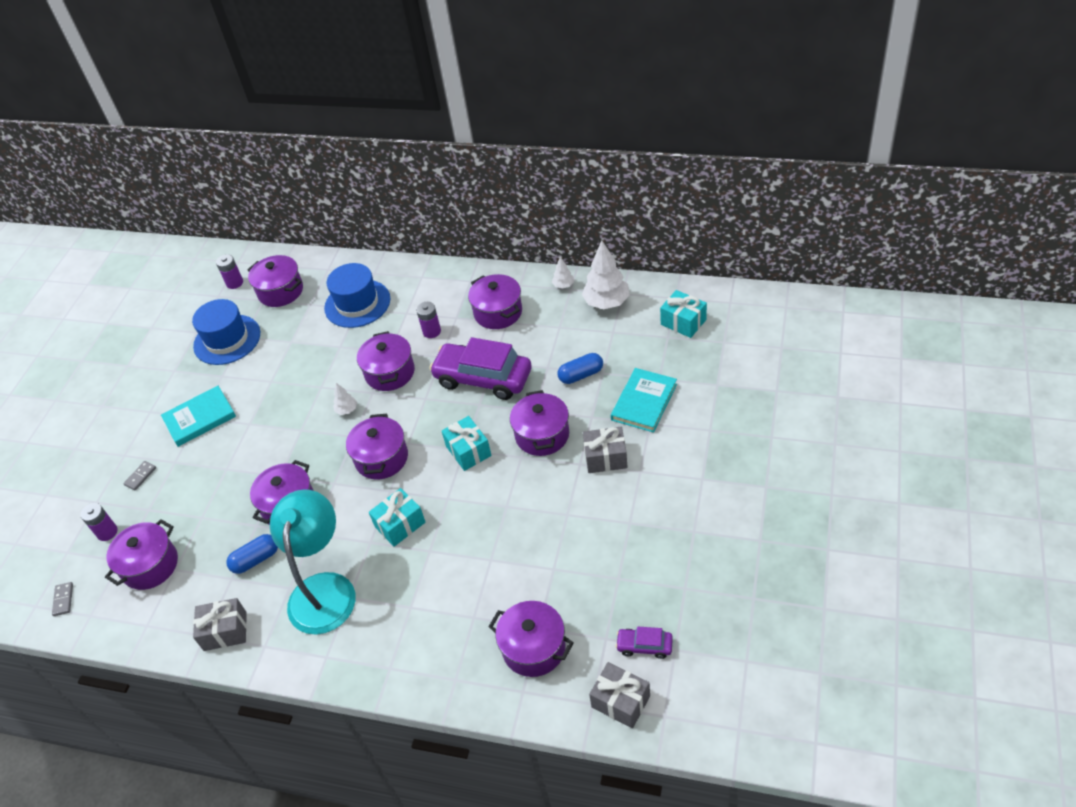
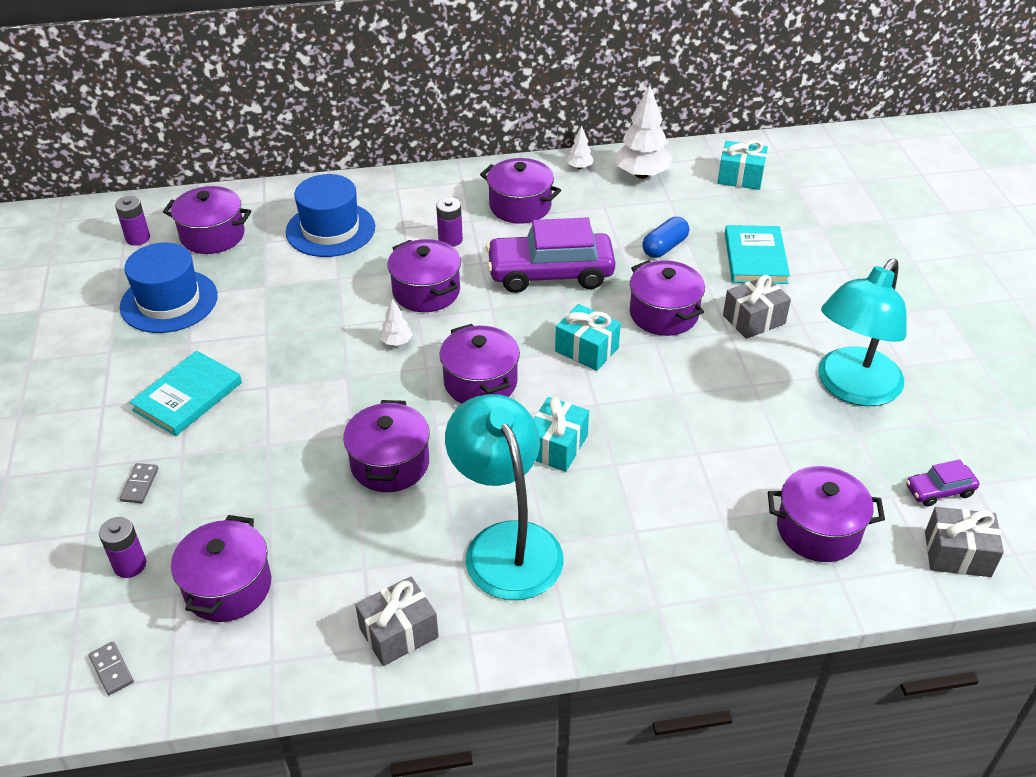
camera: 30 degrees left, 5 degrees down
blue capsule [226,534,278,574] -> none
none -> turquoise lamp [818,259,907,406]

